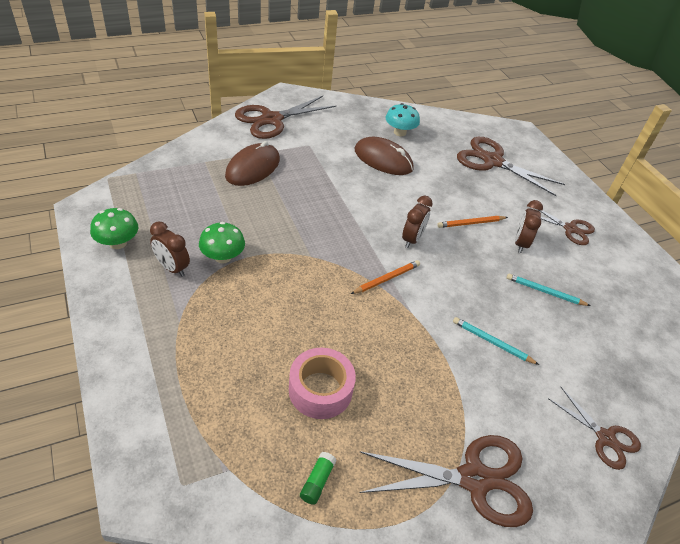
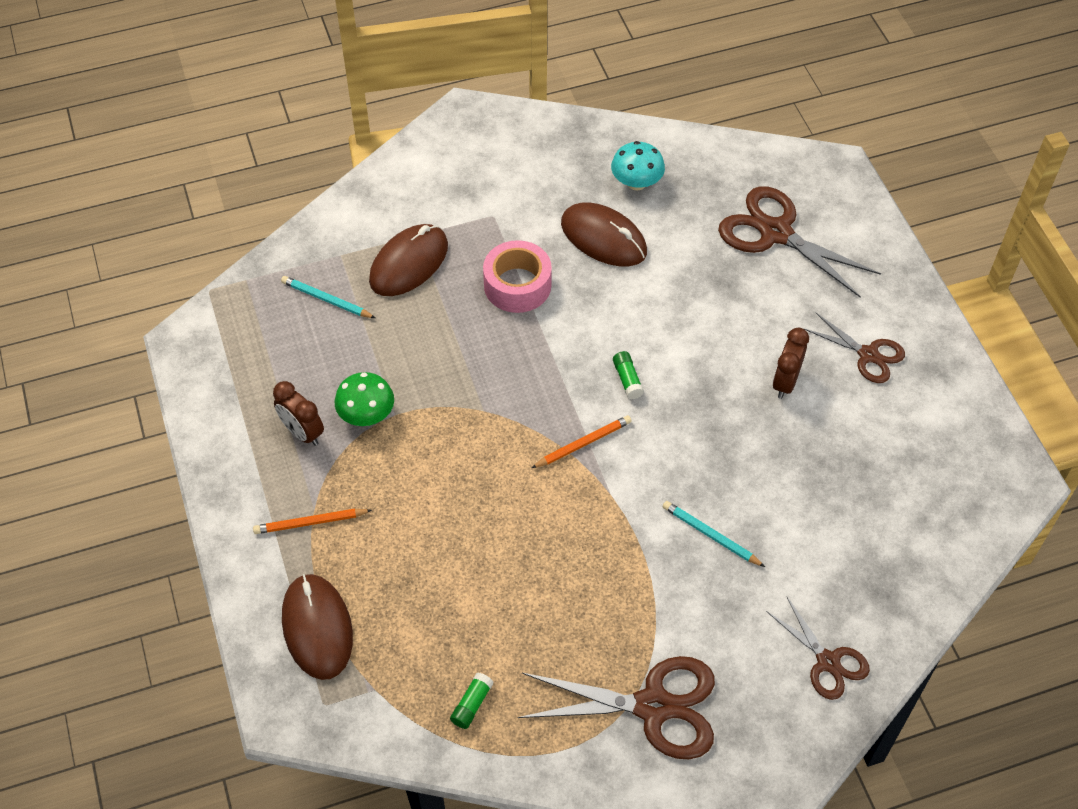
camera: 10 degrees right, 10 degrees up
green mushroom [90,208,138,249] -> none
brown scissors [235,96,336,139] -> none
pink tape [289,348,356,419] -> pink tape moved to [483,240,552,313]
brown clock [402,195,433,248] -> green glue stick [613,351,644,399]
orange pencil [437,216,508,228] -> orange pencil moved to [253,509,372,534]
turquoise pencil [507,274,590,306] -> turquoise pencil moved to [281,276,375,318]
none -> brown mouse [282,574,353,680]

